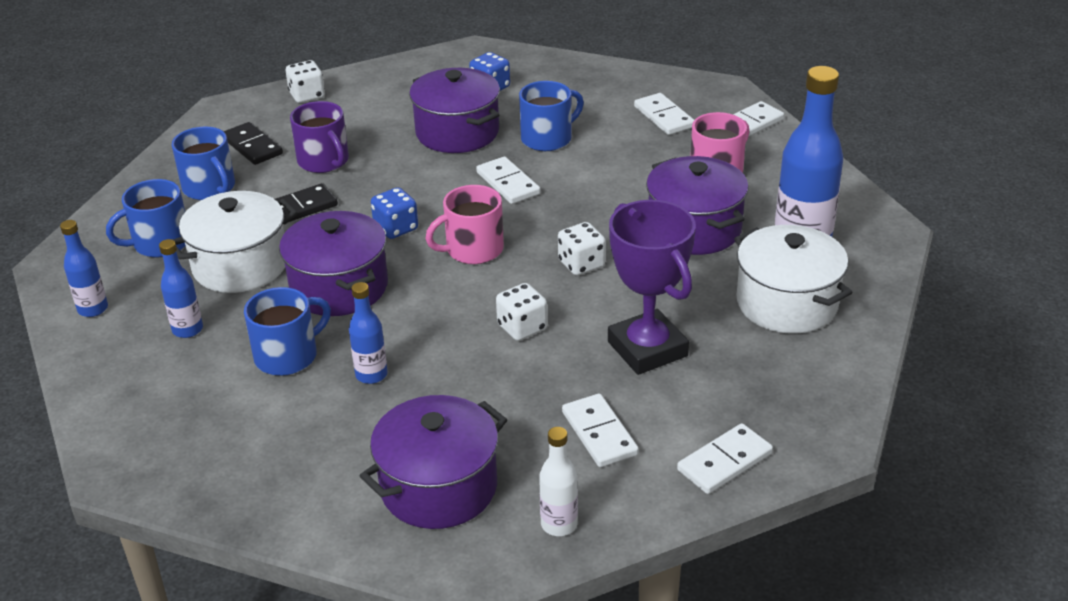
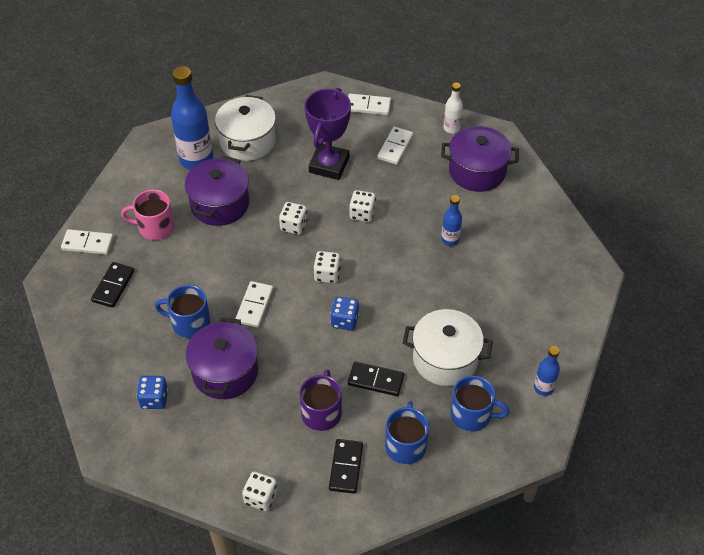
camera: 135 degrees left, 15 degrees up
blue bottle [159,239,203,338] -> none
blue mug [244,287,331,376] -> none
purple pot [279,211,388,316] -> none
pink mug [425,185,504,264] -> white dice [314,251,341,283]
white domino [634,93,694,135] -> black domino [91,262,134,308]

